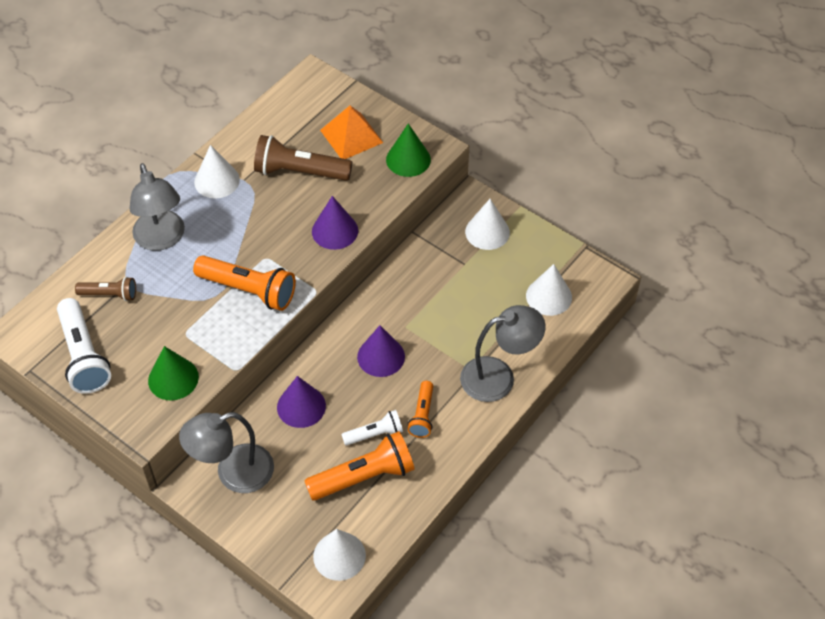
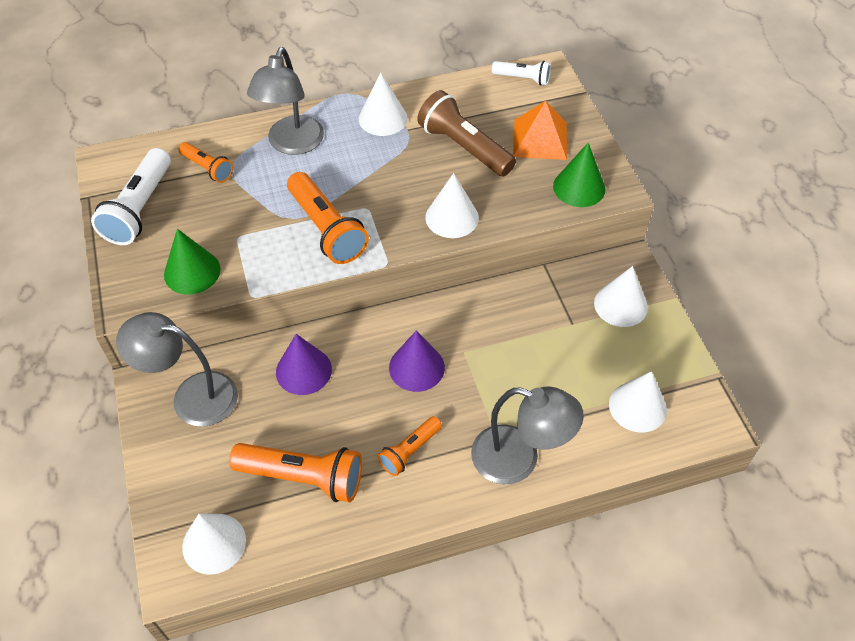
camera: 35 degrees right, 0 degrees up
brown flashlight [75,277,136,301] -> orange flashlight [178,142,233,183]
purple cone [312,196,358,250] -> white cone [425,173,479,238]
white flashlight [341,410,403,446] -> white flashlight moved to [492,61,551,86]

